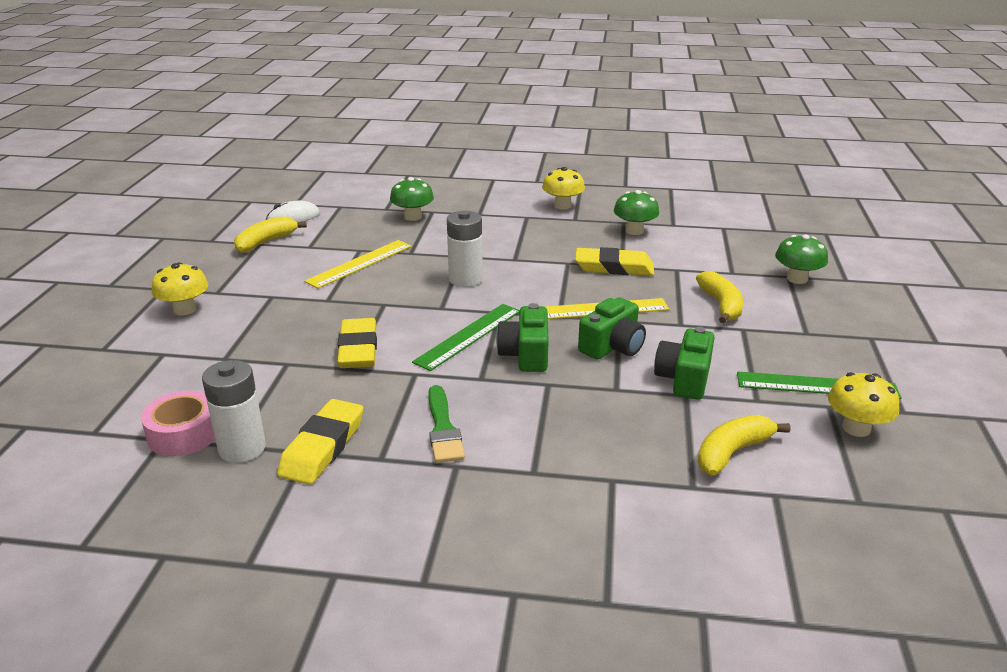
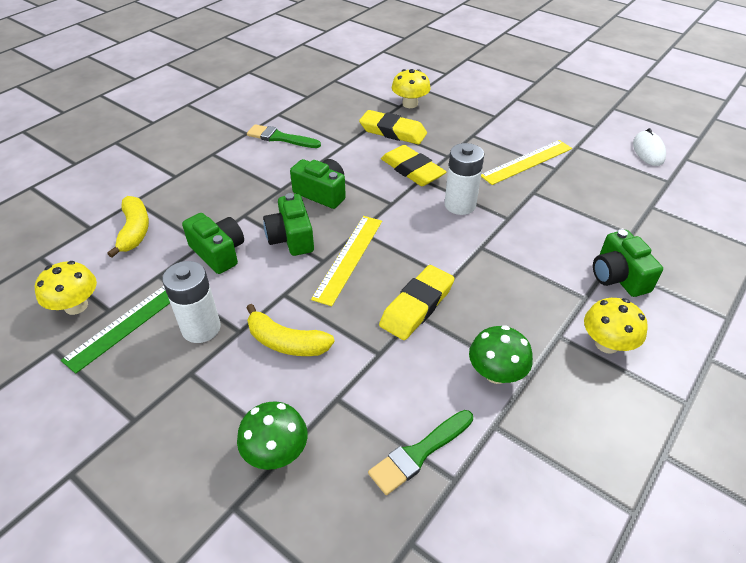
camera: 120 degrees right, 15 degrees up
pink tape [141,390,215,456] -> none
yellow mushroom [152,262,208,315] -> yellow mushroom moved to [392,69,431,108]
white battery [202,360,266,463] -> white battery moved to [162,261,221,343]
yellow banana [234,216,307,253] -> none
yellow eraser [277,399,363,485] -> yellow eraser moved to [381,145,446,186]
yellow ruler [304,240,412,288] -> yellow ruler turned 75 degrees clockwise [481,140,572,185]
green mushroom [390,177,434,221] -> none
green ruler [412,304,520,371] -> none
none -> green brush [368,410,473,495]
none -> green camera [593,229,663,297]

